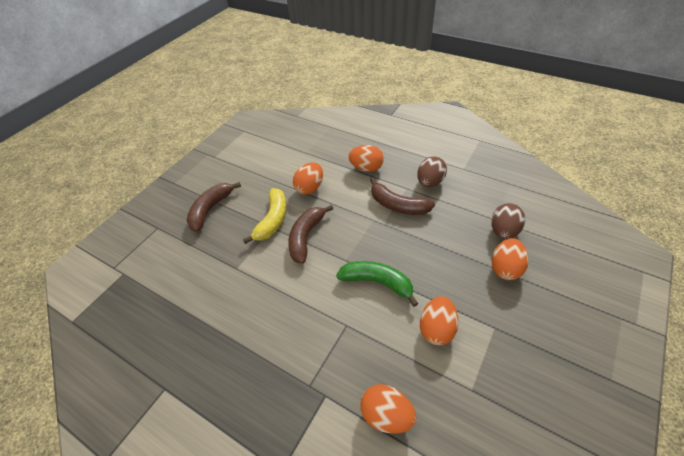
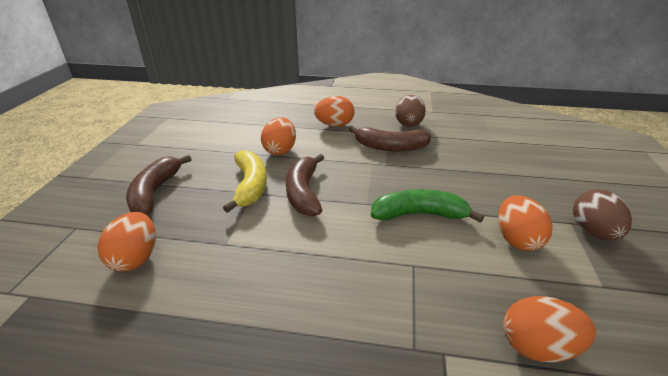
camera: 25 degrees left, 15 degrees down
brown egg [491,203,525,239] -> brown egg moved to [573,189,632,240]
orange egg [492,238,528,280] -> orange egg moved to [97,212,156,272]

